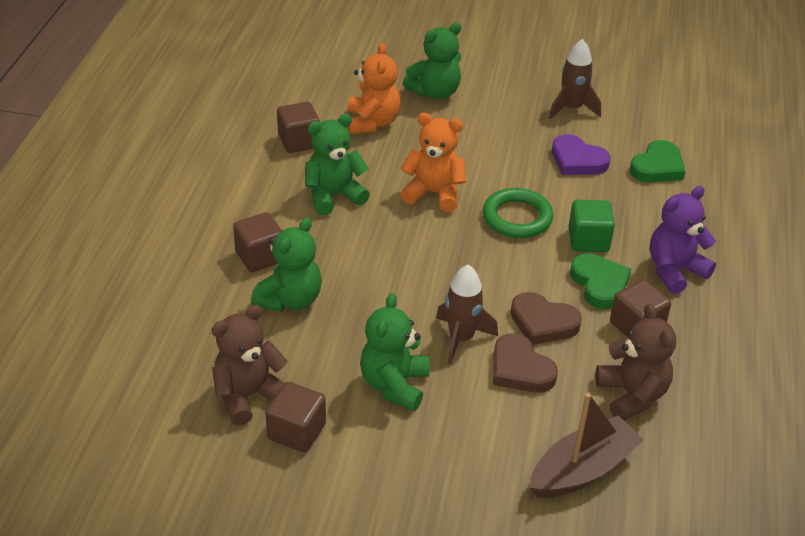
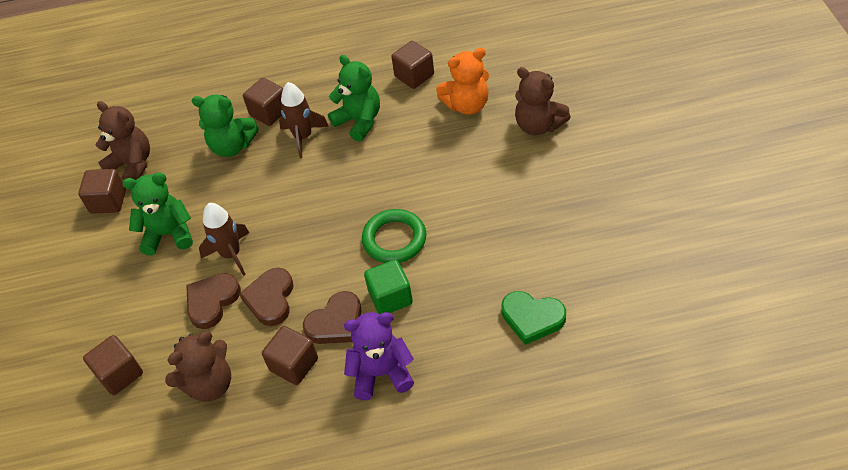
camera: 75 degrees right, 10 degrees up
orange teddy bear [400,113,466,212] -> none
green teddy bear [403,22,461,100] -> brown teddy bear [515,67,571,136]
brown boat [529,393,644,498] -> brown cube [83,335,143,395]
brown rocket [549,39,601,119] -> brown rocket moved to [279,82,329,158]
purple heart [552,134,611,175] -> none
green heart [570,253,631,309] -> brown heart [303,291,362,344]
purple teddy bear [650,186,716,294] -> purple teddy bear turned 45 degrees counterclockwise [344,312,414,400]

